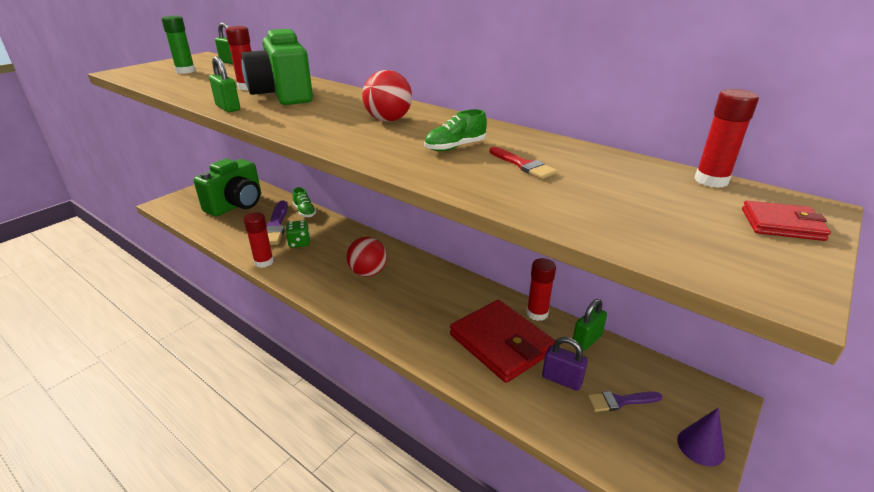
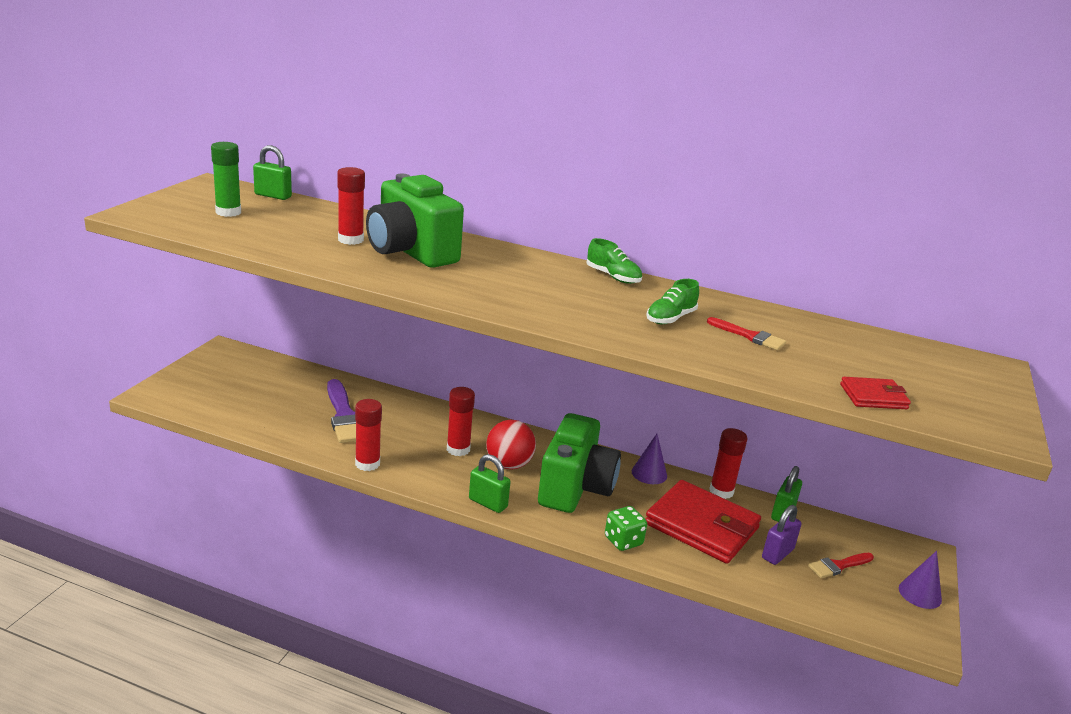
camera: 20 degrees left, 5 degrees down
green camera [193,159,261,216] -> green camera moved to [538,413,621,513]
green padlock [209,56,240,112] -> green padlock moved to [469,454,510,513]
green dice [285,220,310,248] -> green dice moved to [605,506,647,551]
green shoe [292,187,316,217] -> green shoe moved to [587,238,642,284]
red ball [362,70,412,122] -> none
purple padlock [542,337,588,391] -> purple padlock turned 60 degrees counterclockwise [762,505,802,565]
purple brush [587,391,662,412] -> red brush [808,553,874,578]
red glue stick [694,89,759,188] -> red glue stick moved to [447,387,475,456]
red wallet [742,201,831,241] -> red wallet moved to [840,377,911,409]
none -> purple cone [632,434,667,484]

